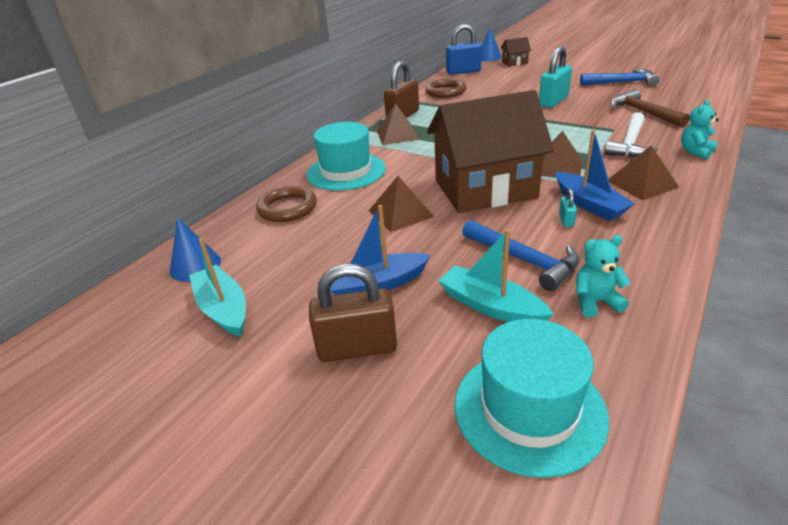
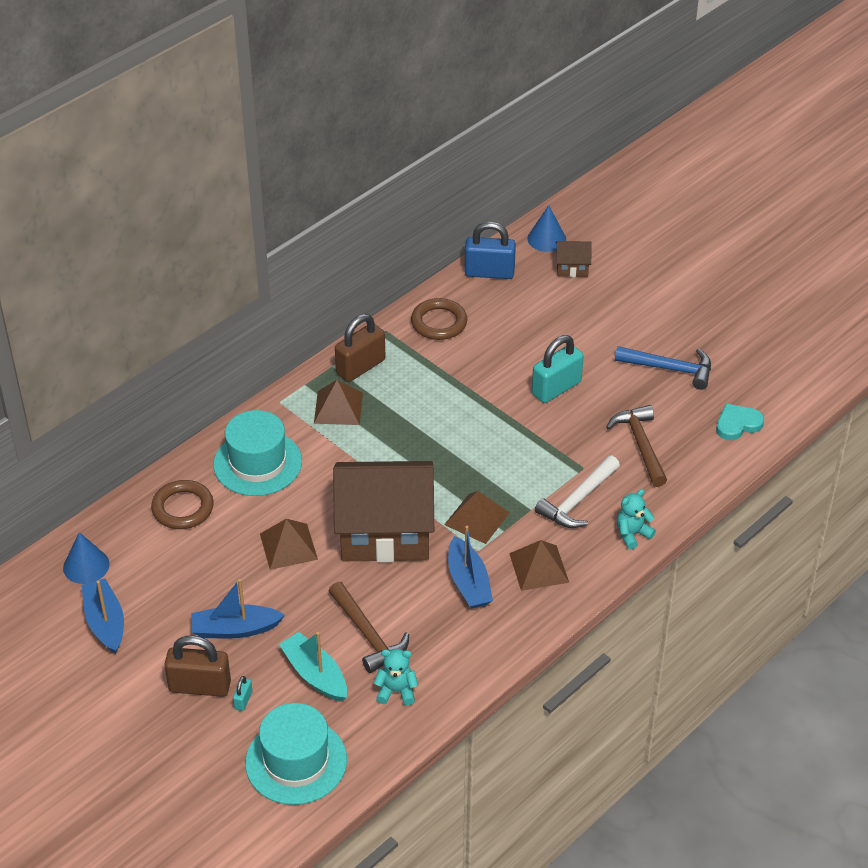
camera: 10 degrees right, 10 degrees up
turquoise boat [189,238,246,337] -> blue boat [82,579,124,654]
blue hammer [462,220,579,291] -> brown hammer [329,582,409,673]
turquoise padlock [559,188,577,227] -> turquoise padlock moved to [233,676,252,711]
none -> turquoise heart [716,404,764,440]

